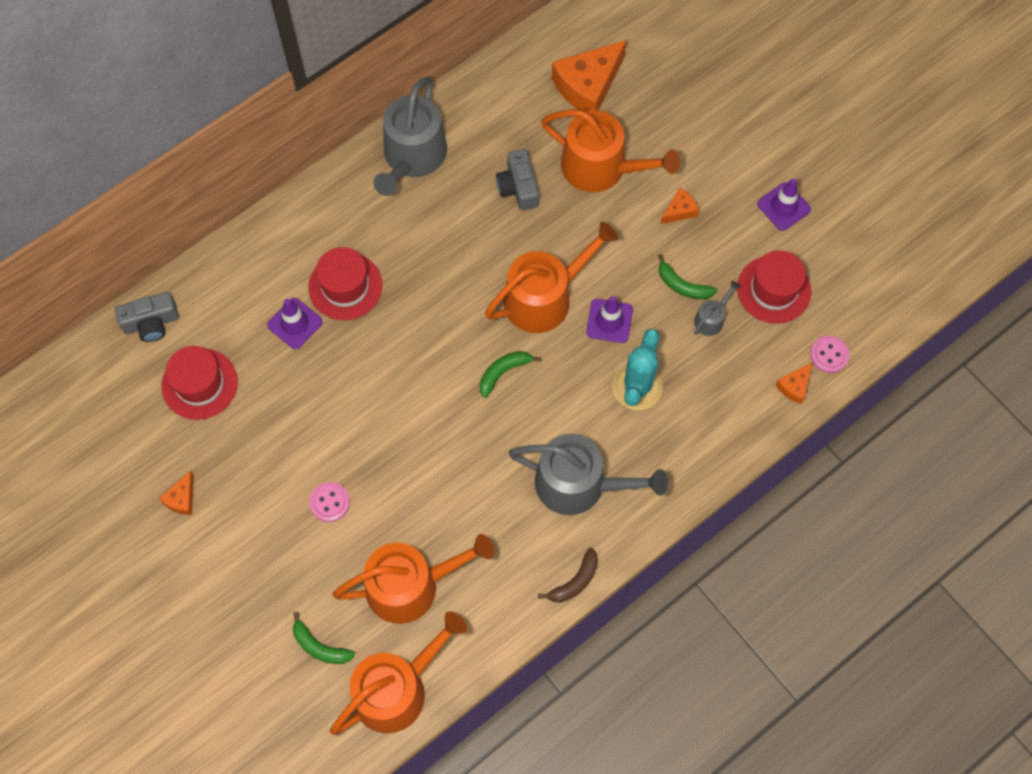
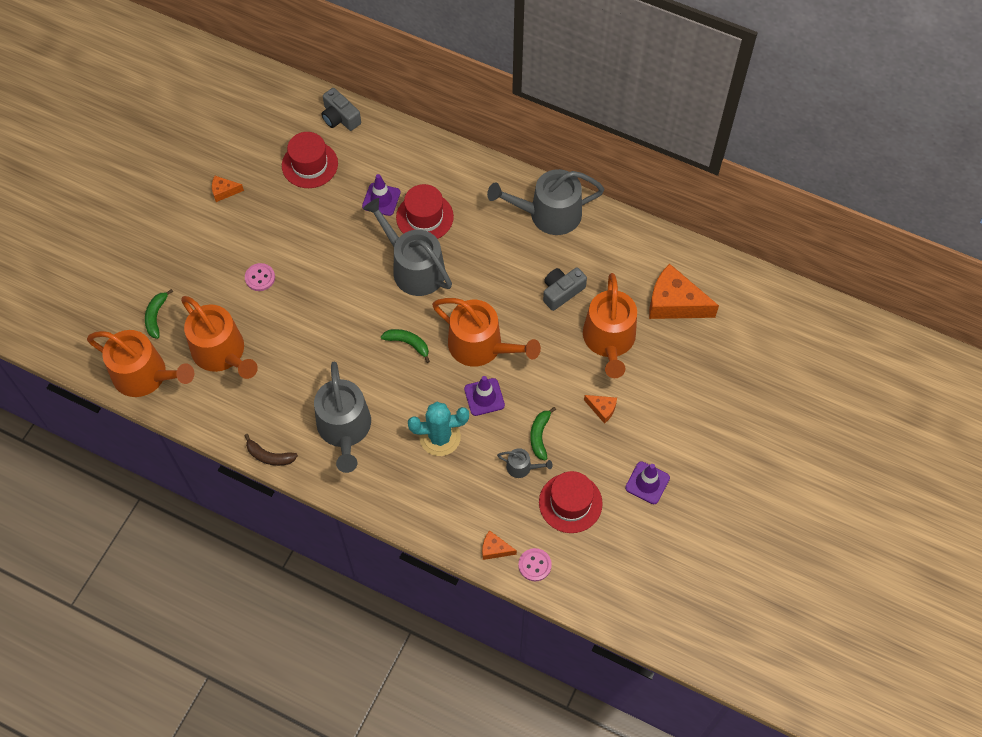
camera: 65 degrees right, 5 degrees down
none -> grey watering can [363,198,452,296]

